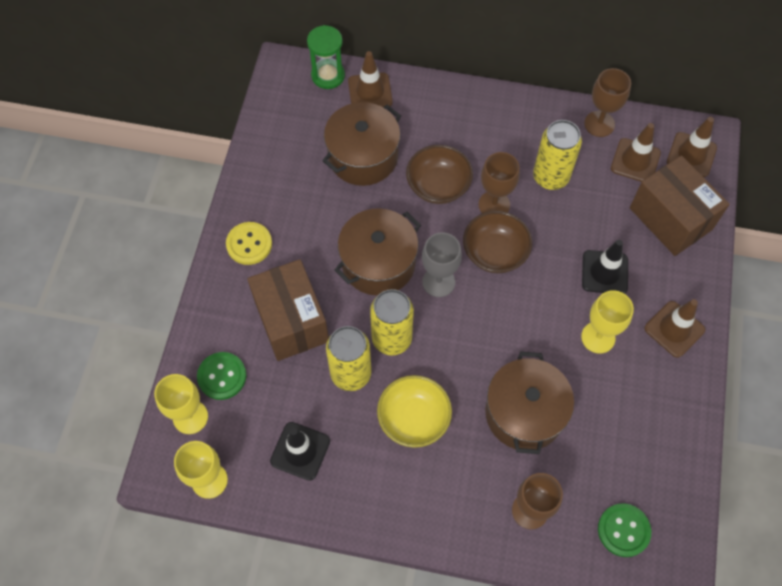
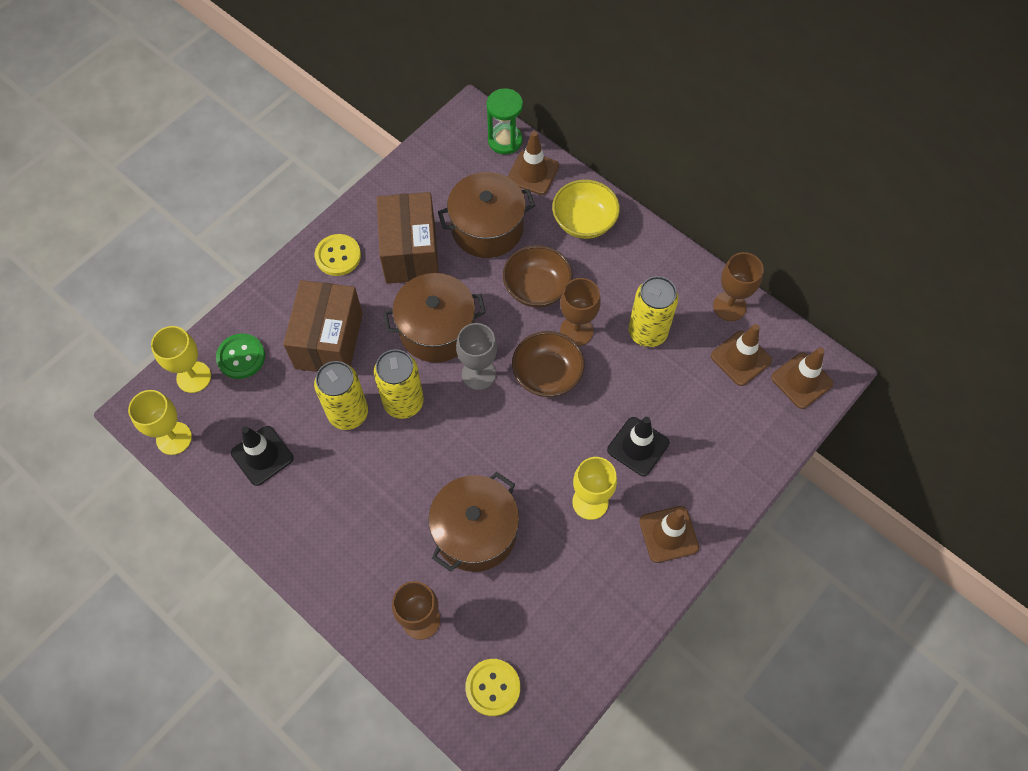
camera: 30 degrees right, 0 degrees up
yellow bowl [377,375,452,448] -> yellow bowl moved to [552,179,620,239]
green button [598,503,651,557] -> yellow button [465,659,520,716]
brown box [630,155,730,256] -> brown box moved to [377,192,439,284]

